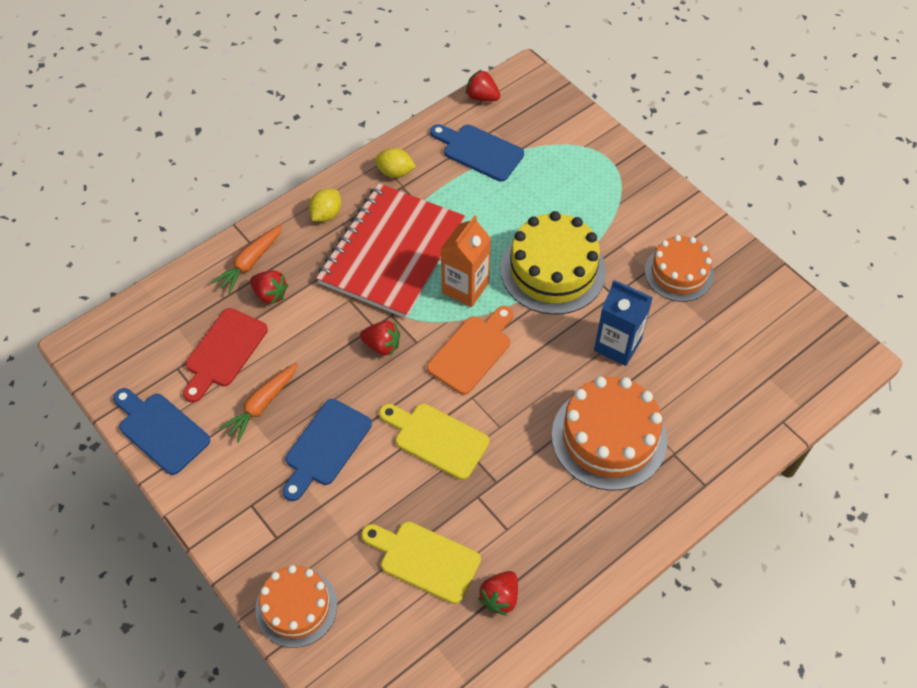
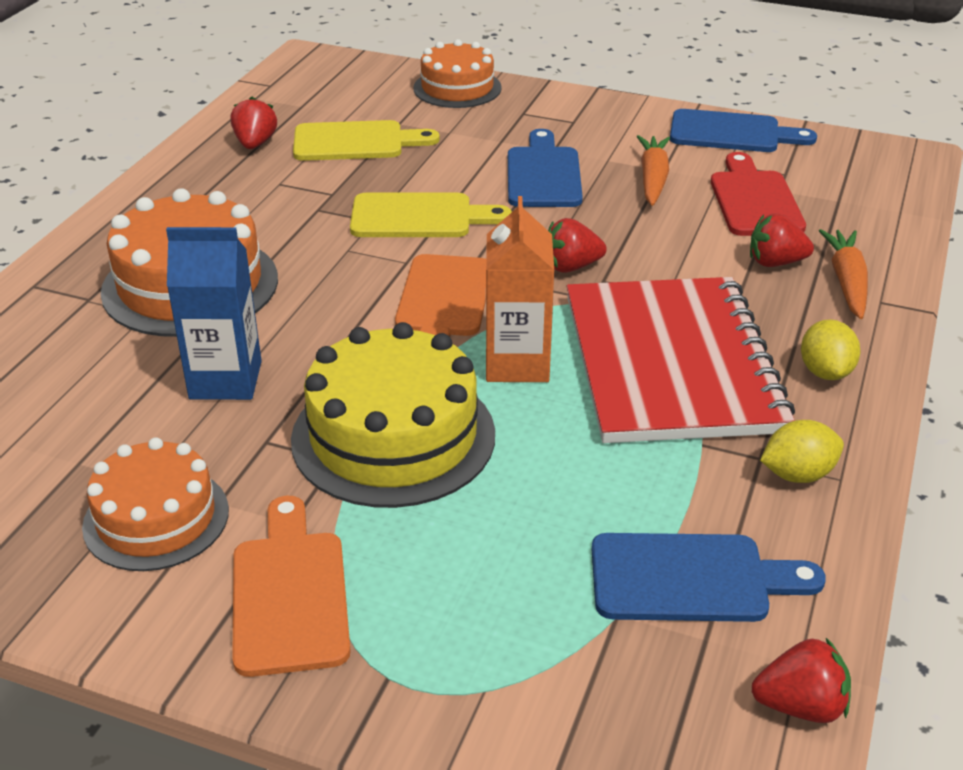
camera: 150 degrees right, 20 degrees down
none -> orange cutting board [232,496,351,677]

